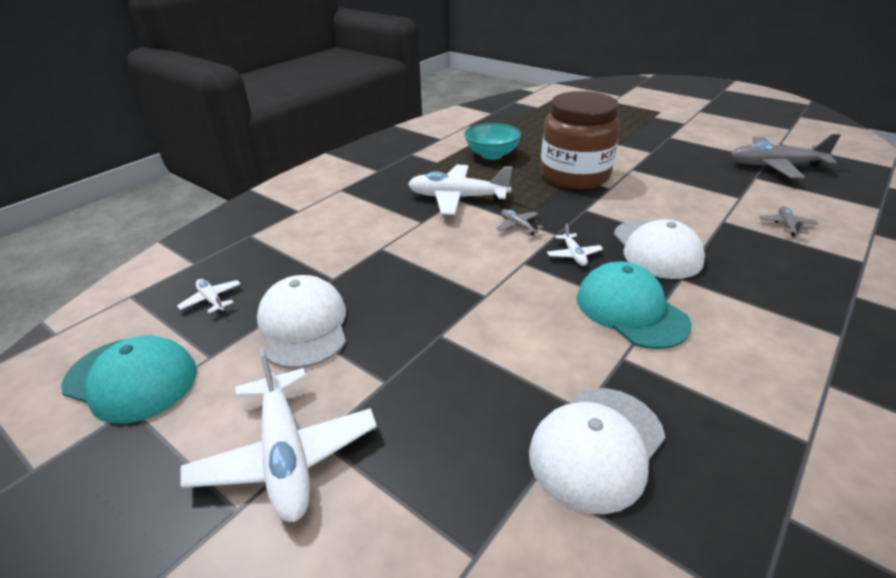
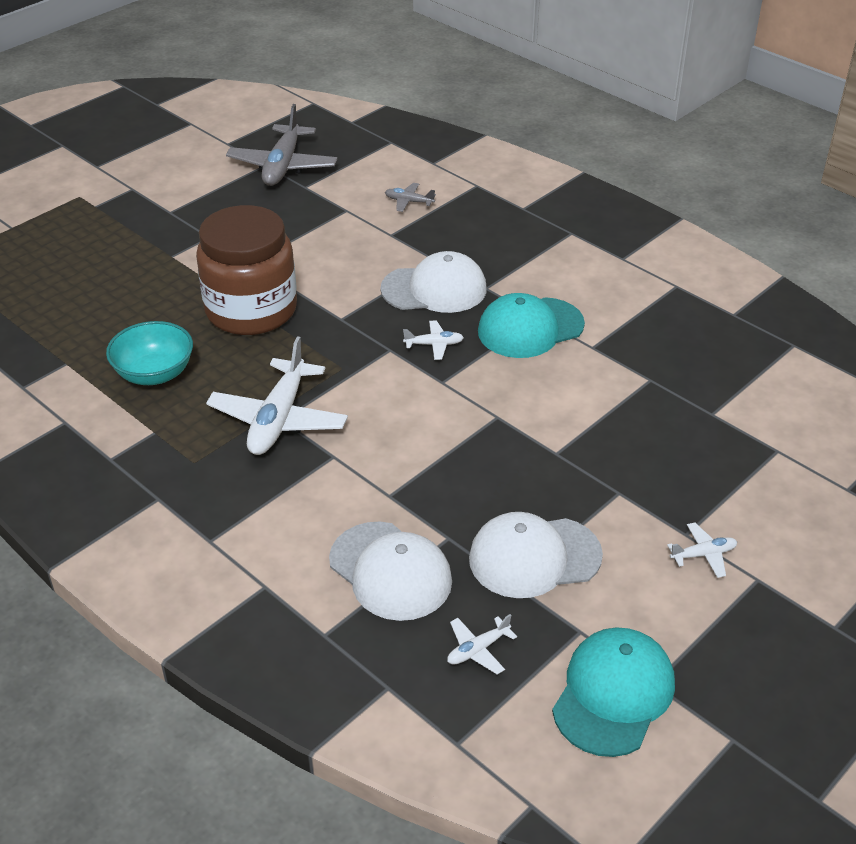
camera: 85 degrees left, 5 degrees up
white plane [180,347,377,522] -> white plane [667,522,737,578], size x0.46
grey plane [496,209,543,235] -> none
white cap [529,388,665,514] -> white cap moved to [329,522,452,621]

